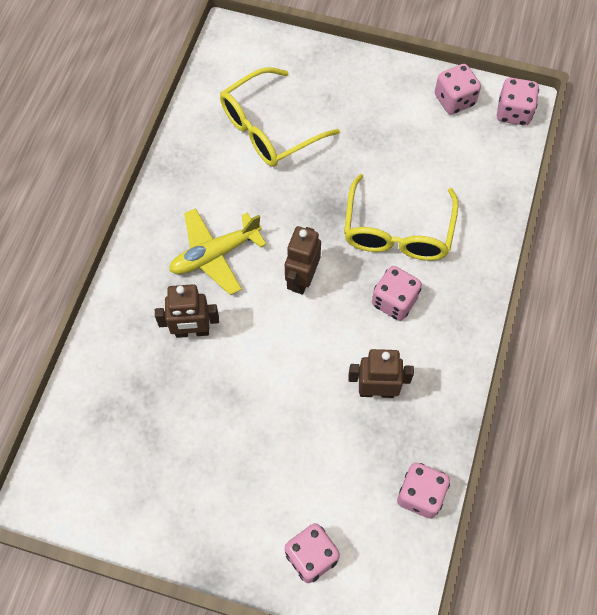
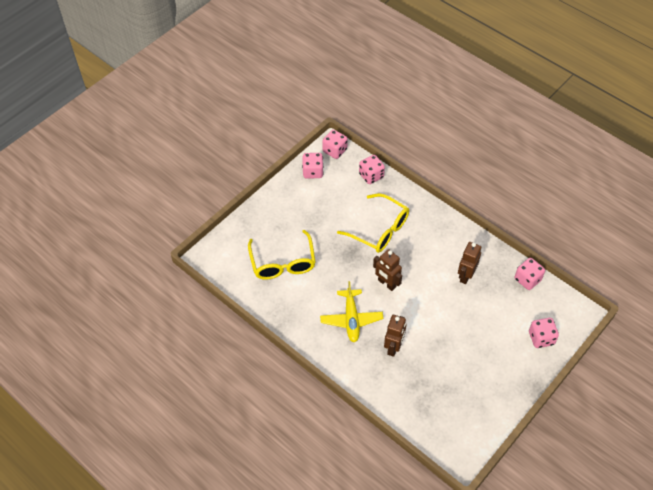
camera: 65 degrees left, 10 degrees down
pink dice [372,266,422,321] -> pink dice moved to [359,155,385,184]

